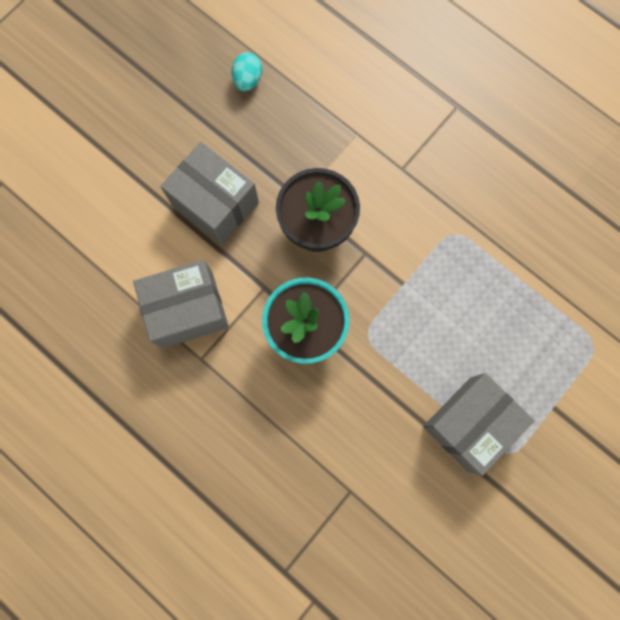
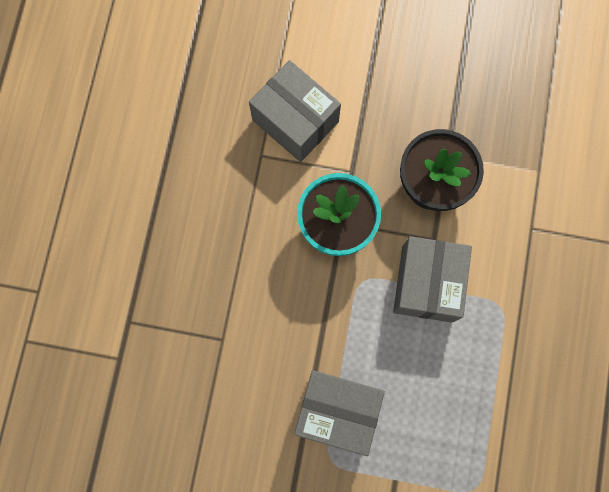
camera: 60 degrees right, 0 degrees up
grey box [160,142,259,245] -> grey box moved to [393,236,472,323]
turquoise egg [232,52,262,91] -> none

